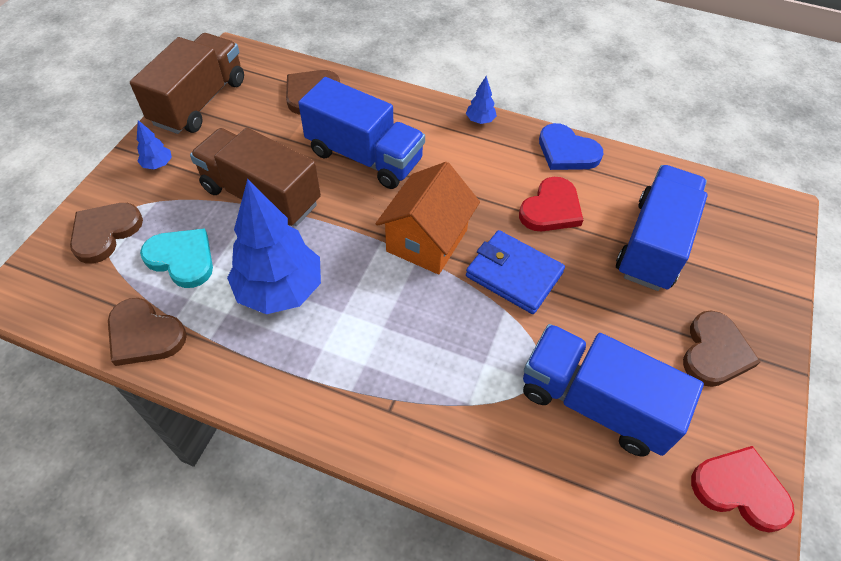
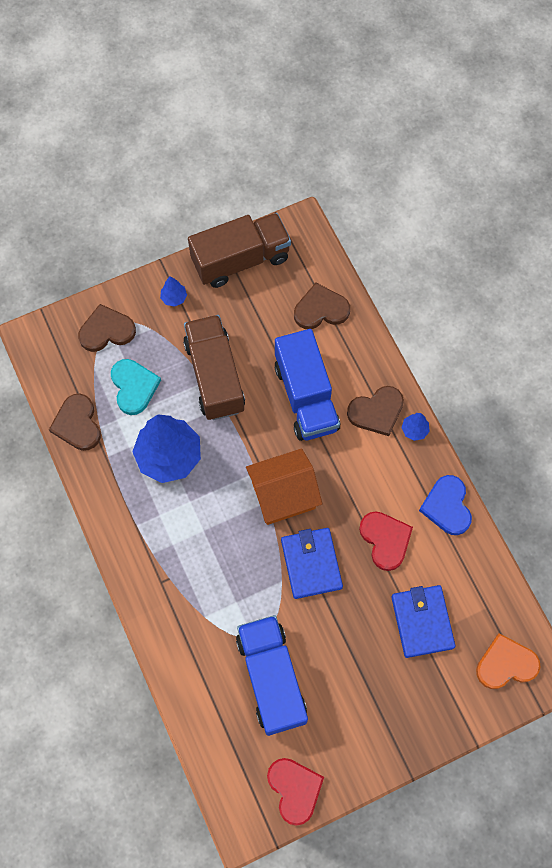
camera: 45 degrees right, 15 degrees up
red heart [519,177,583,231] -> red heart turned 105 degrees counterclockwise [359,511,413,571]
blue truck [616,165,708,291] -> blue wallet [391,585,456,658]
brown heart [683,311,761,387] -> brown heart moved to [347,386,404,436]
none -> orange heart [476,633,540,689]

